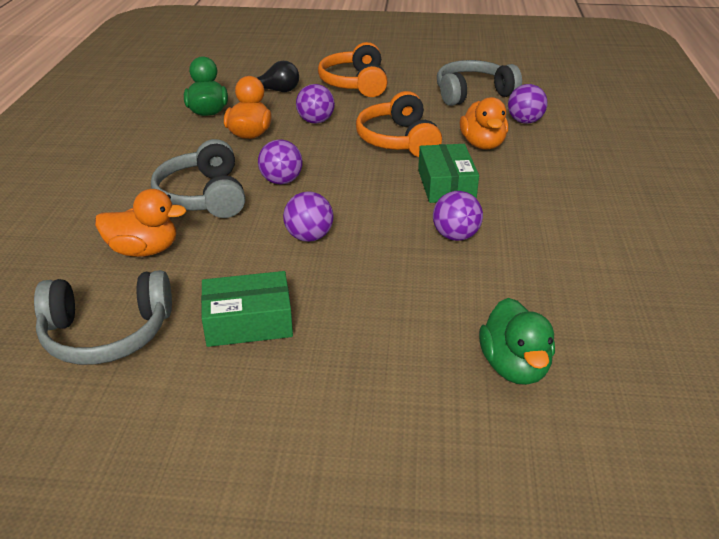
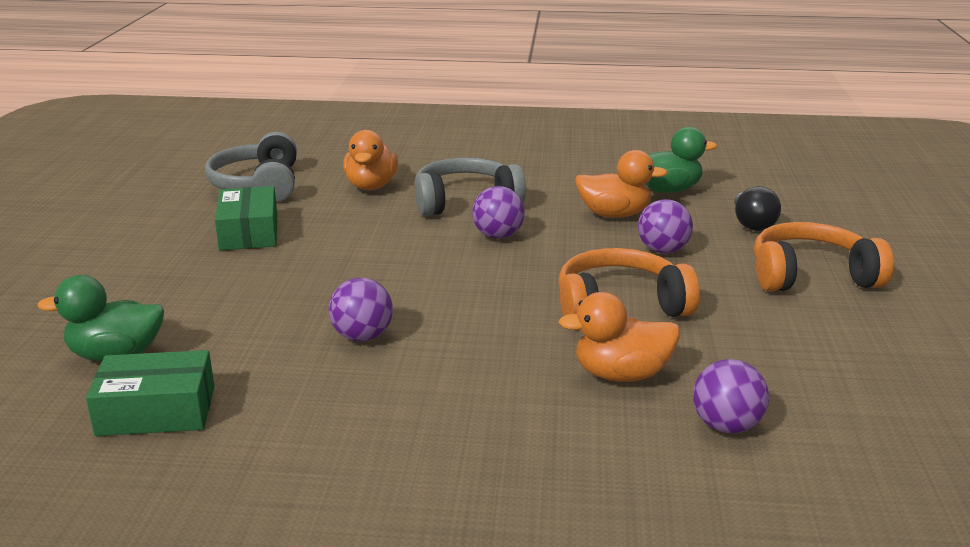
camera: 90 degrees right, 10 degrees down
purple ball [283,191,333,242] -> none
green box [418,144,479,203] -> green box moved to [86,350,215,436]
grey headphones [437,60,522,106] -> none

